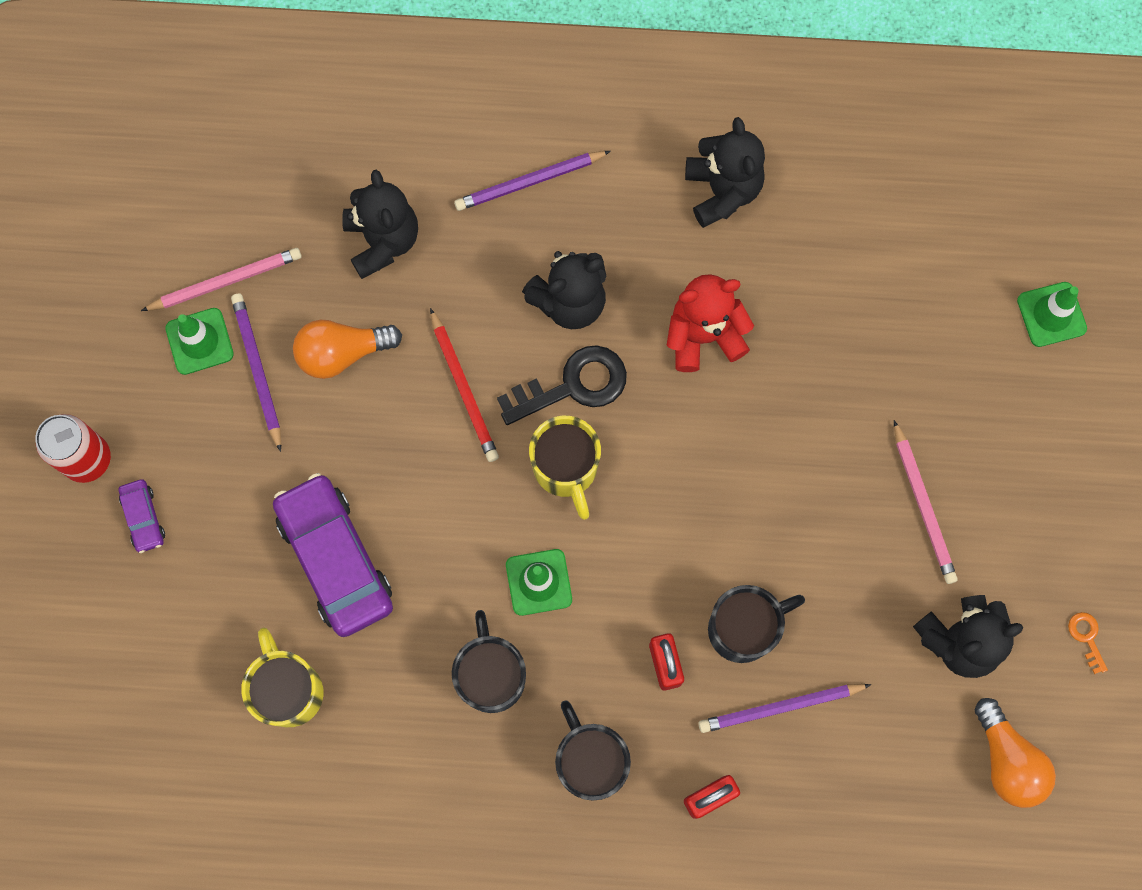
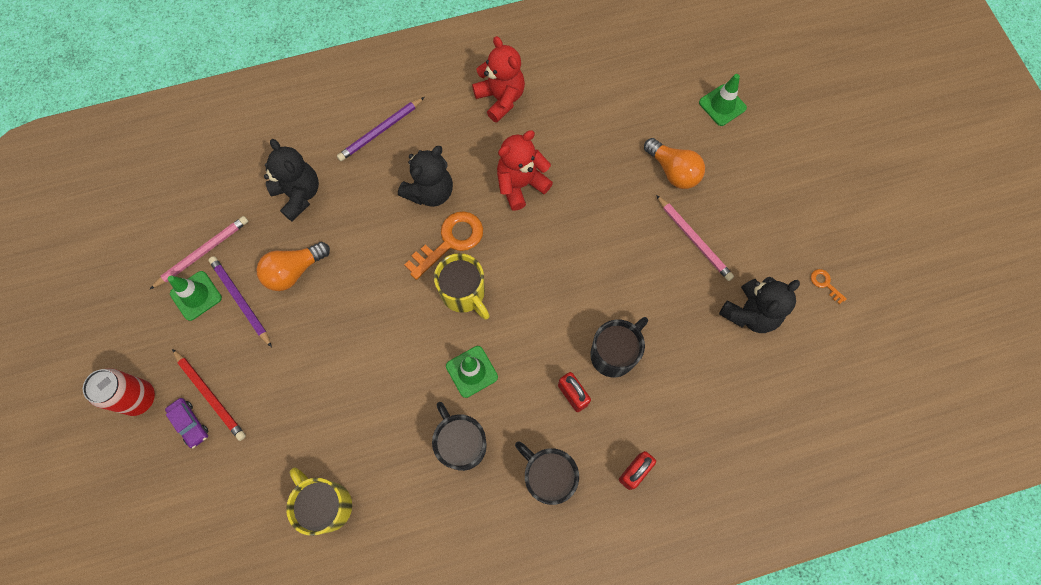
camera: 20 degrees left, 5 degrees down
purple car [273,473,393,637] -> none
red pencil [430,308,499,462] -> red pencil moved to [172,349,246,441]
black key [497,345,627,425] -> orange key [404,211,483,280]
black teddy bear [685,117,765,228] -> red teddy bear [472,36,525,123]
purple pencil [698,684,871,733] -> none
orange light bulb [975,698,1056,808] -> orange light bulb moved to [644,138,705,189]

